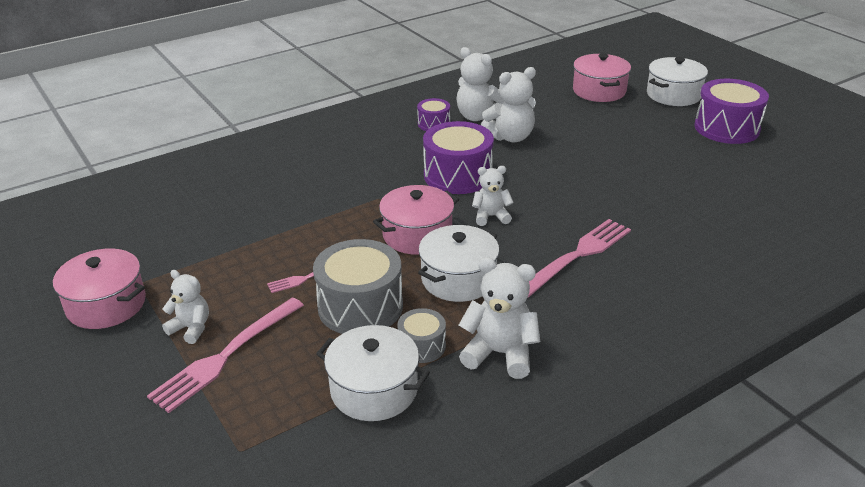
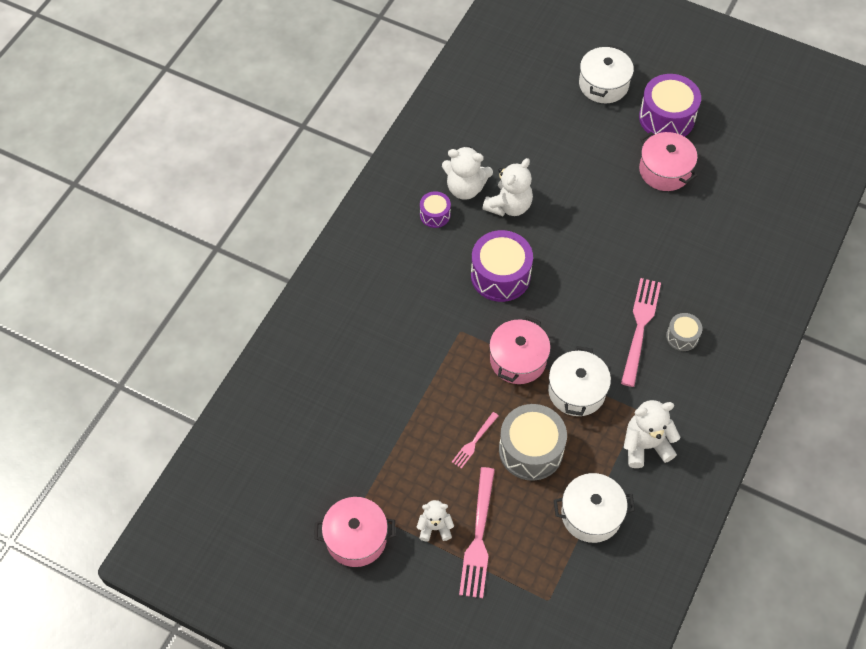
camera: 30 degrees left, 25 degrees up
grey drum [398,308,446,363] -> grey drum moved to [666,313,702,351]
white teddy bear [472,166,514,226] -> none
pink pot [573,53,631,102] -> pink pot moved to [639,132,698,191]

